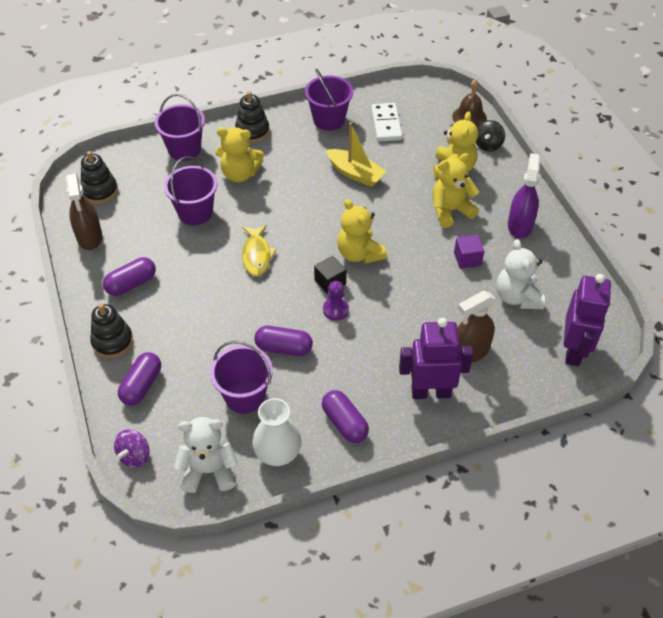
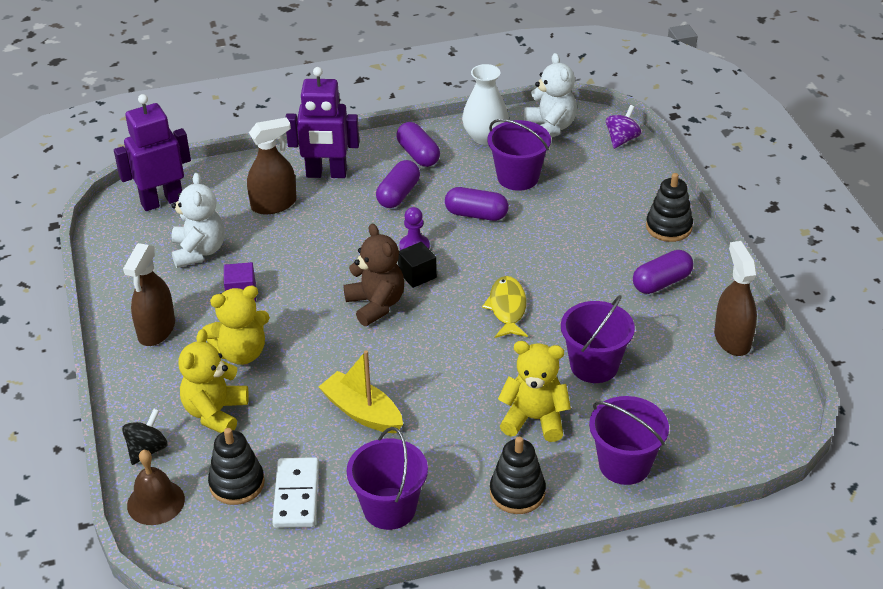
camera: 175 degrees left, 10 degrees down
black stacking toy [80,151,118,204] -> black stacking toy moved to [208,428,265,505]
purple capsule [118,352,161,406] -> purple capsule moved to [376,160,420,208]
white teddy bear [174,417,238,493] -> white teddy bear turned 105 degrees counterclockwise [524,53,577,138]
yellow teddy bear [337,199,387,264] -> brown teddy bear [343,224,404,326]
purple spray bottle [508,153,540,239] -> brown spray bottle [123,243,175,346]
purple robot [564,274,611,366] -> purple robot turned 45 degrees clockwise [114,94,191,211]

